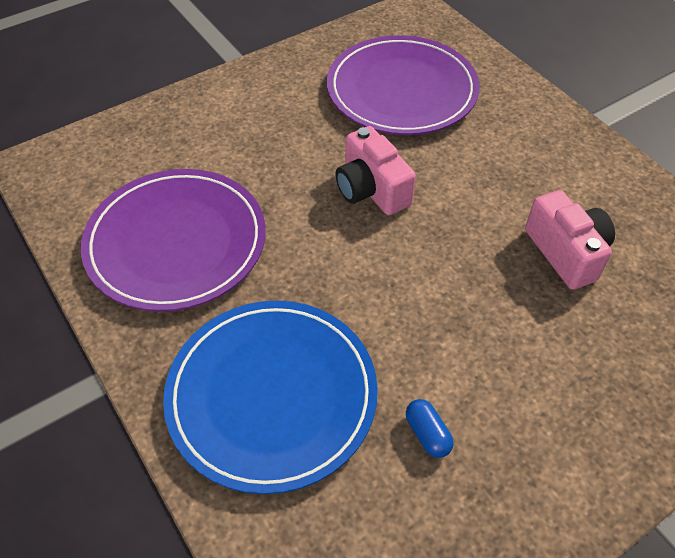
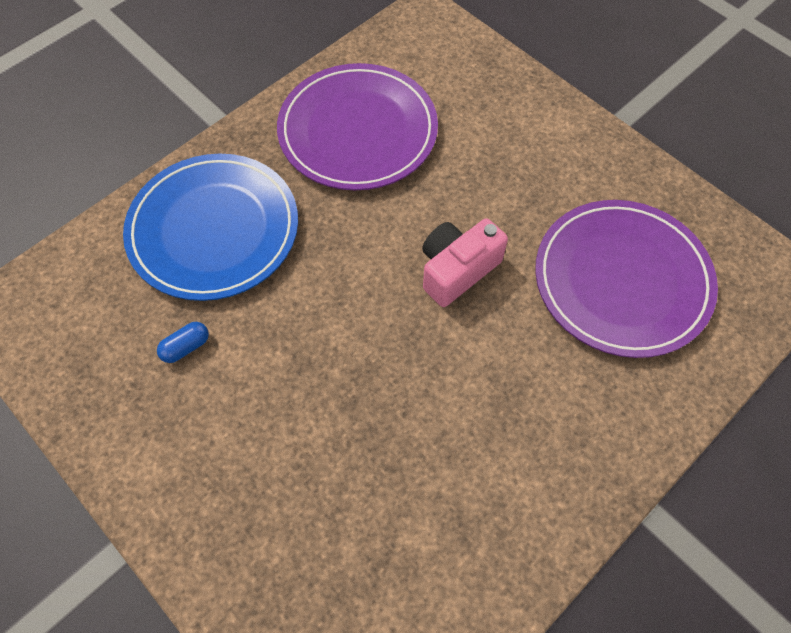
camera: 80 degrees right, 10 degrees up
pink camera [525,190,615,290] -> none

